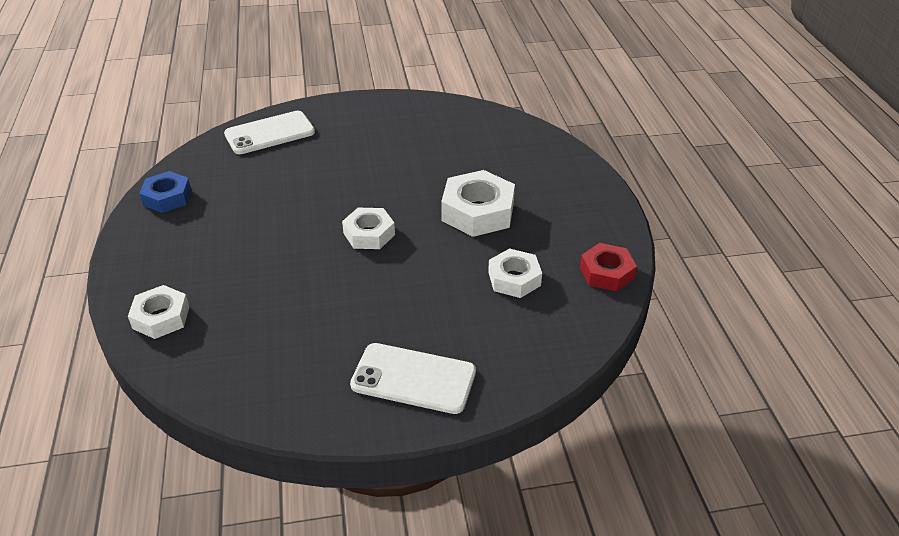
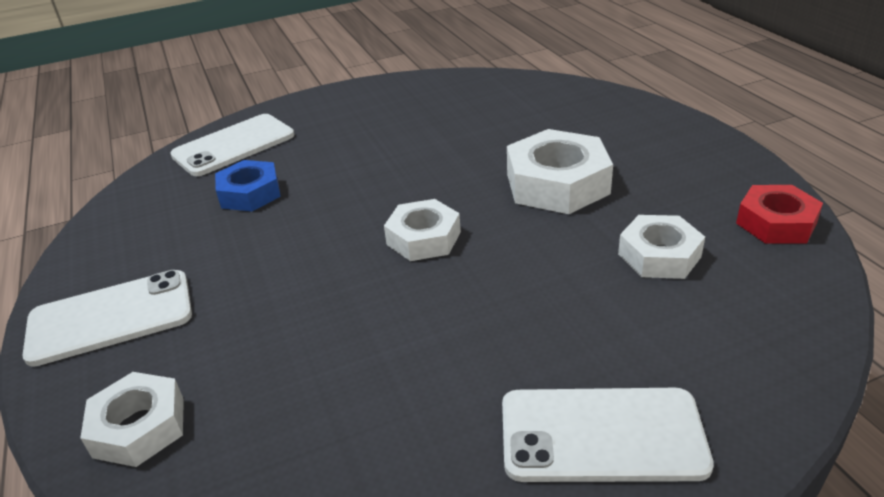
camera: 10 degrees left, 5 degrees down
blue nut [139,171,191,213] -> blue nut moved to [215,160,281,212]
none -> white phone [22,270,192,367]

